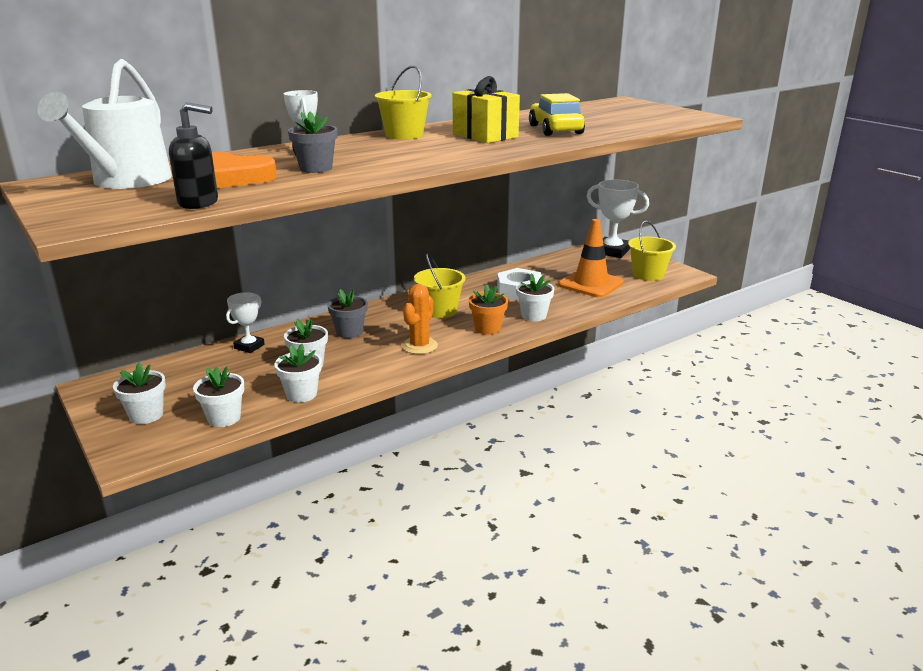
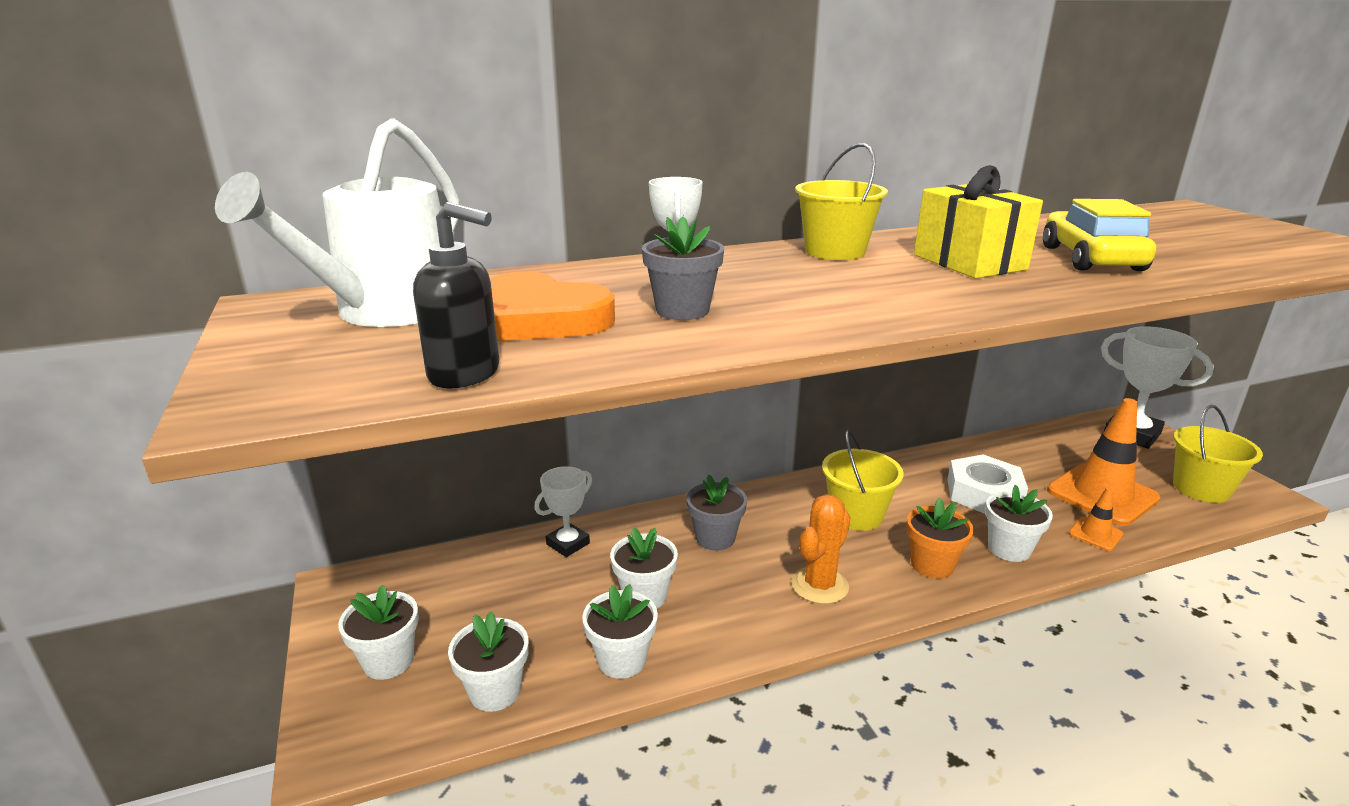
camera: 15 degrees right, 0 degrees up
none -> orange traffic cone [1068,487,1123,551]

